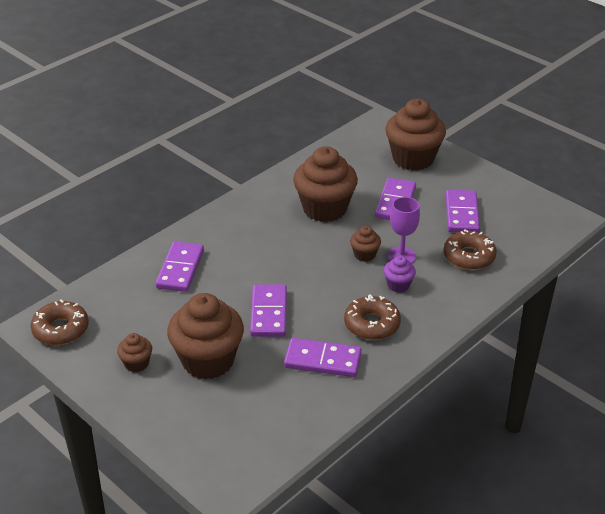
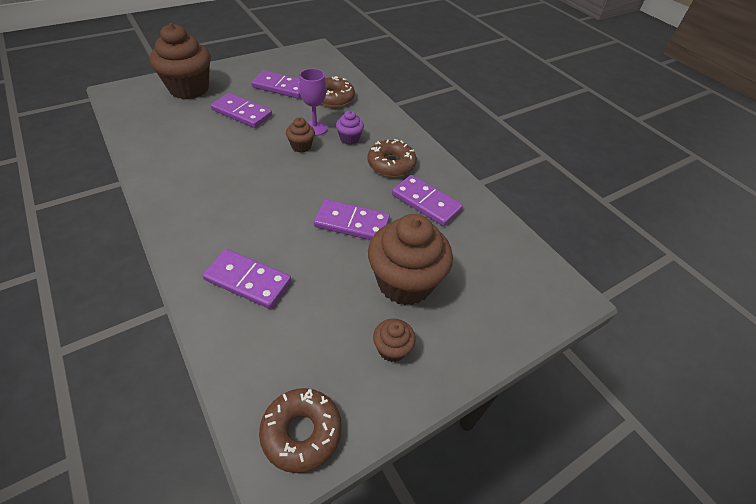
camera: 80 degrees left, 10 degrees up
purple domino [284,338,362,377] -> purple domino turned 75 degrees counterclockwise [392,175,463,226]
brown cupcake [293,146,358,222] -> none

